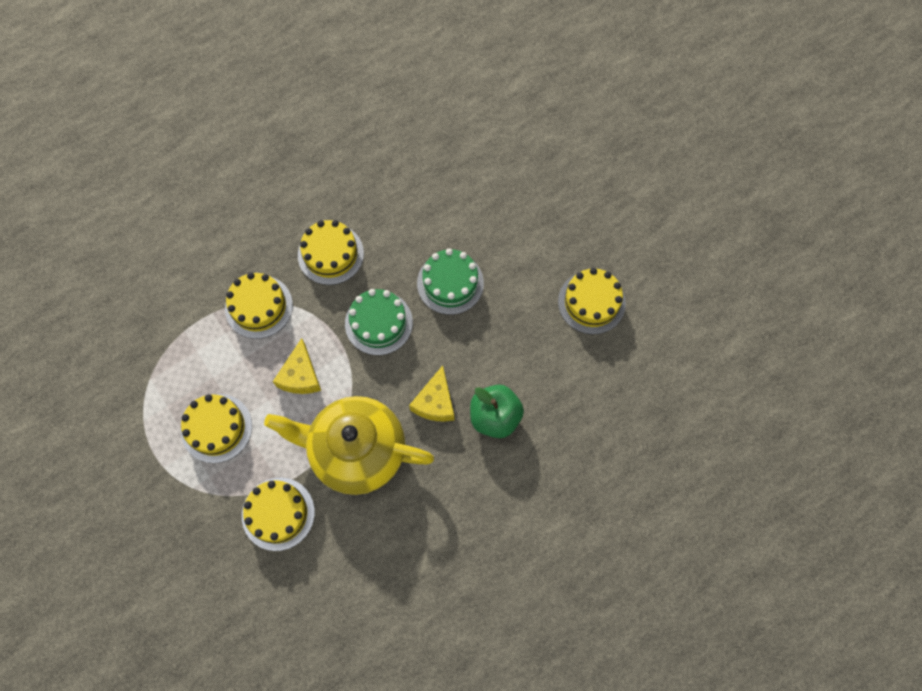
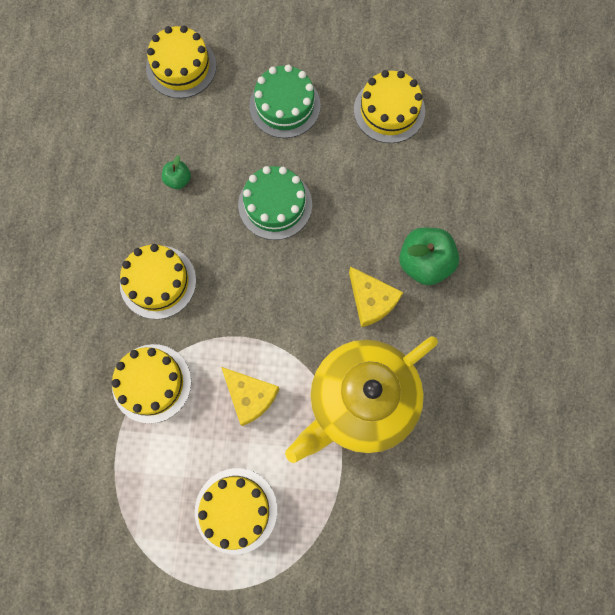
camera: 50 degrees left, 5 degrees up
yellow cake [242,478,315,551] -> yellow cake moved to [146,25,217,98]
green cake [345,289,413,355] -> green cake moved to [249,64,321,138]
none -> green apple [162,155,191,189]

